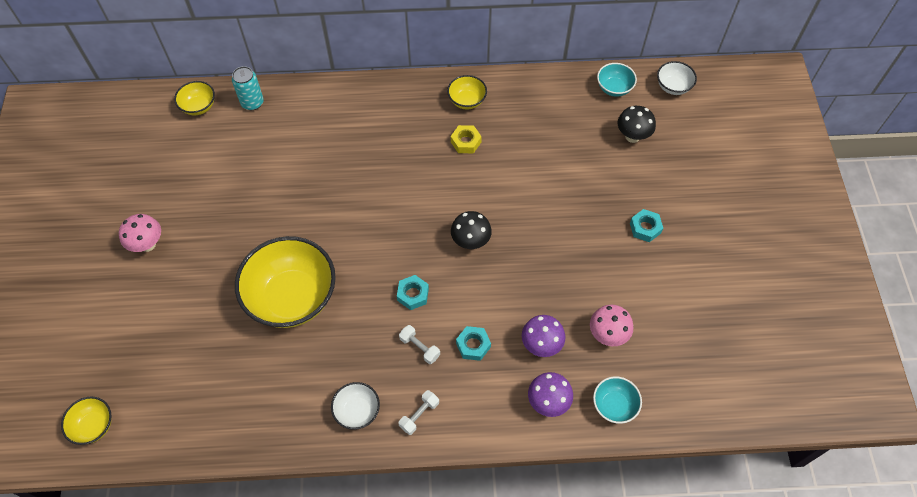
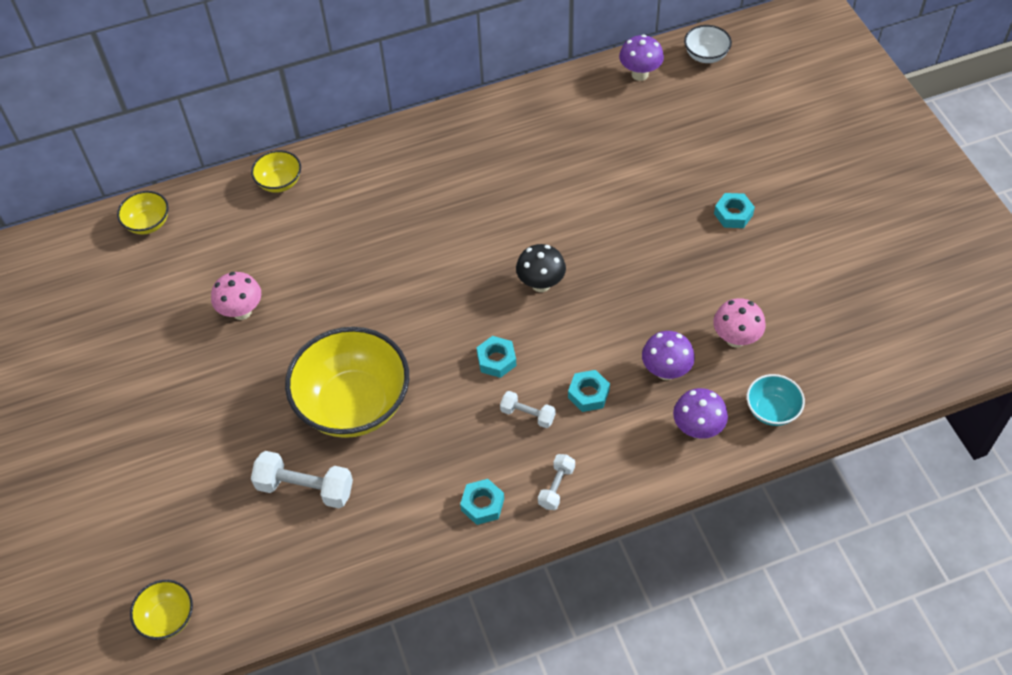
camera: 15 degrees left, 5 degrees down
pink mushroom [119,214,161,252] -> pink mushroom moved to [211,272,261,320]
turquoise can [232,66,264,110] -> none
white bowl [331,382,380,430] -> turquoise nut [460,479,504,525]
yellow bowl [447,75,487,110] -> yellow bowl moved to [251,150,301,193]
yellow nut [451,125,482,153] -> none
turquoise bowl [597,63,637,97] -> purple mushroom [619,35,664,81]
black mushroom [618,106,656,143] -> none
none -> white dumbbell [251,451,353,508]

